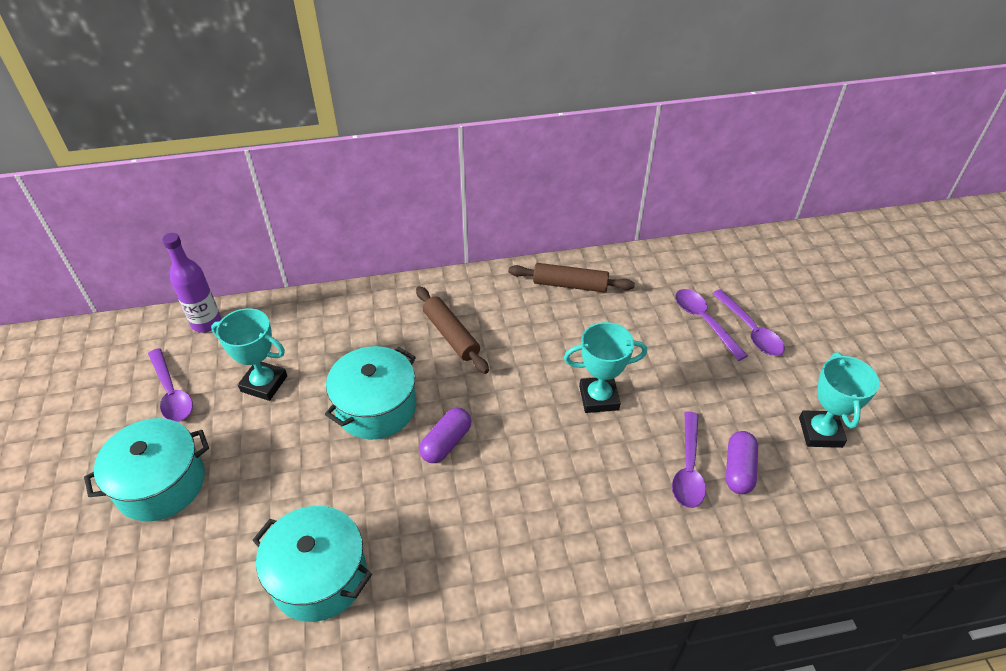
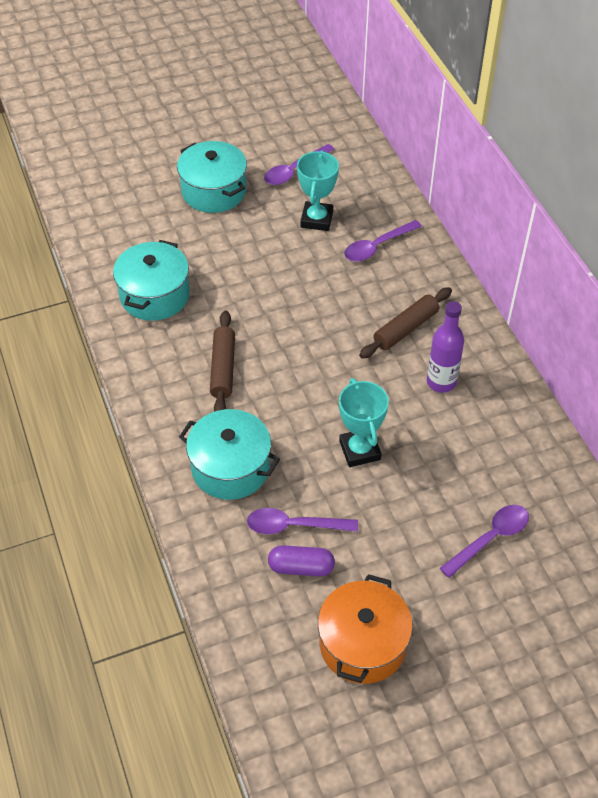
camera: 80 degrees right, 5 degrees up
purple bottle [162,233,221,333] -> purple bottle moved to [427,301,464,393]
turquoise pot [325,346,416,439] -> turquoise pot moved to [179,409,280,500]
purple capsule [419,408,471,463] -> none
brown rolling pin [508,263,635,292] -> brown rolling pin moved to [210,310,235,412]
purple spoon [712,289,785,356] -> purple spoon moved to [344,220,422,262]
turquoise trophy [799,353,879,448] -> orange pot [318,574,413,684]

